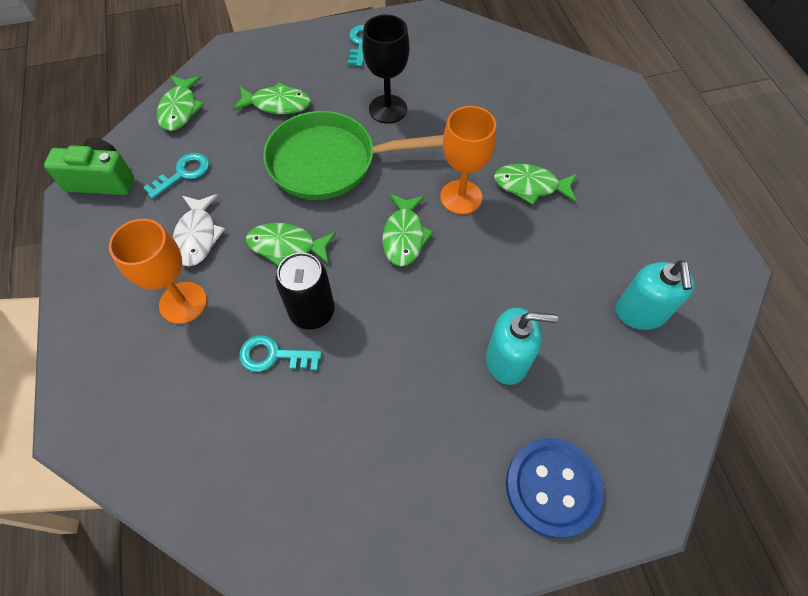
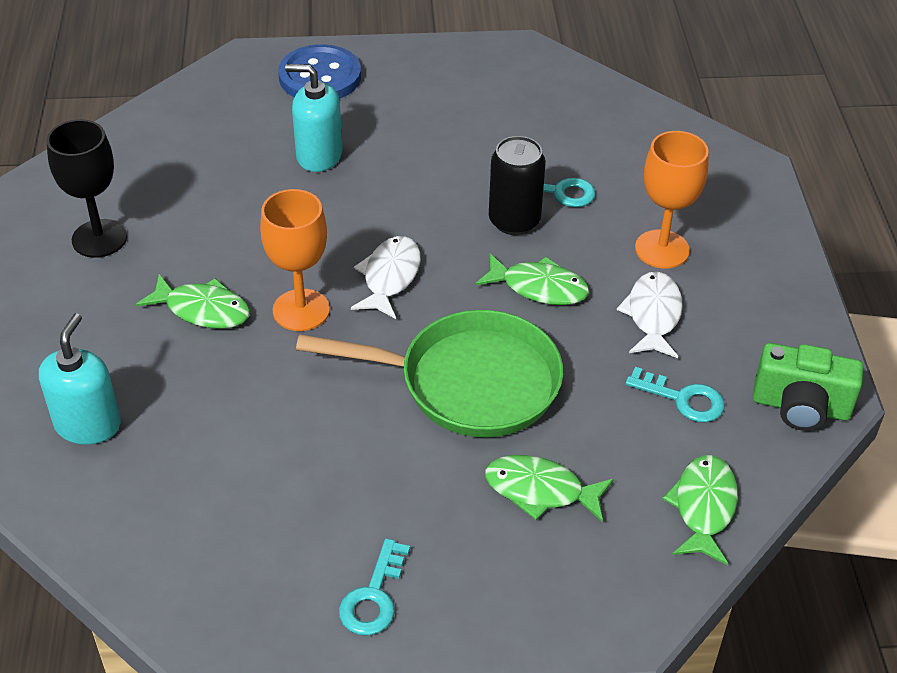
camera: 170 degrees left, 15 degrees down
turquoise key [143,153,209,199] -> turquoise key turned 120 degrees counterclockwise [625,367,725,422]
black goblet [362,15,409,123] -> black goblet moved to [46,119,127,258]
green fish [382,194,434,266] -> white fish [351,236,421,319]
turquoise soap dispenser [616,260,694,330] -> turquoise soap dispenser moved to [39,313,121,445]

